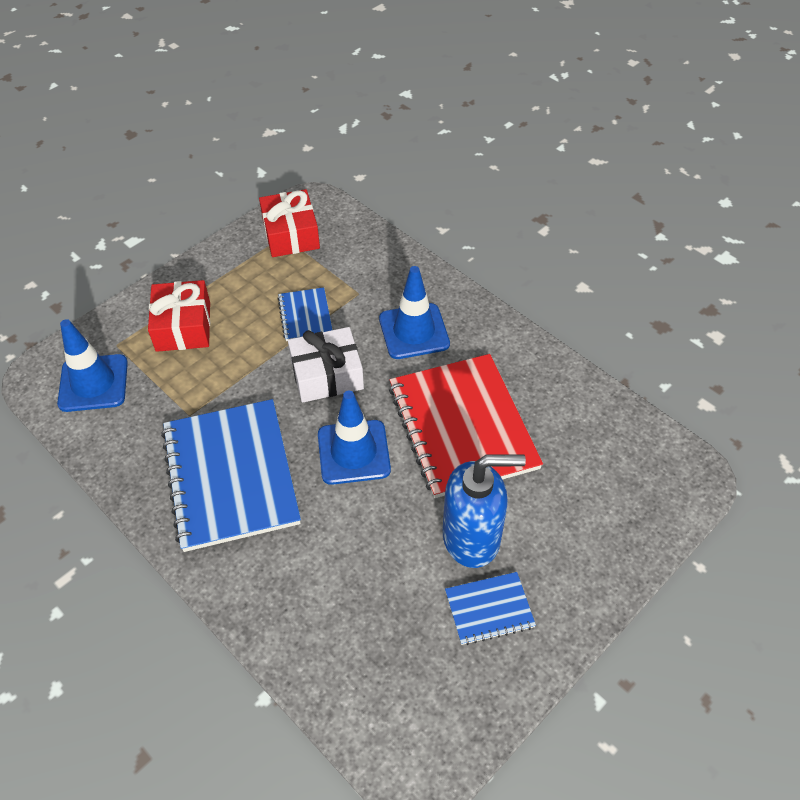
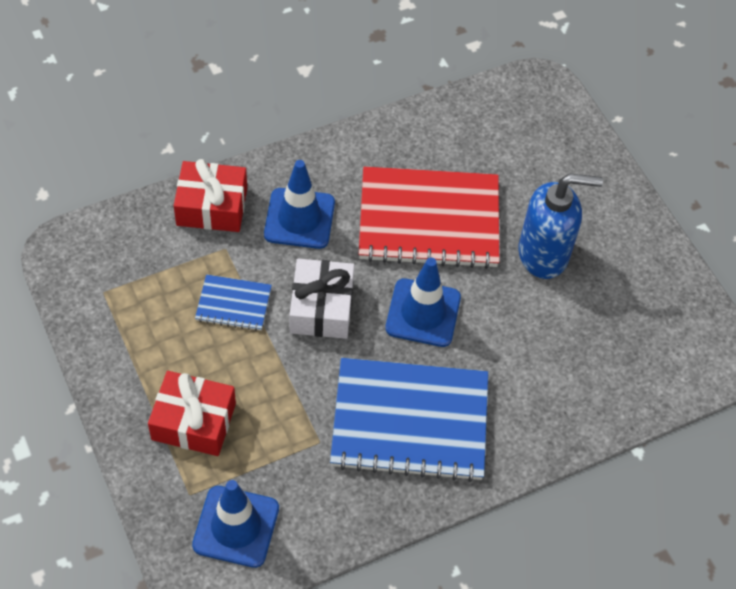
camera: 75 degrees left, 5 degrees up
red gift [259,189,320,257] -> red gift moved to [174,159,247,232]
blue soap dispenser [443,454,526,568] -> blue soap dispenser turned 75 degrees clockwise [519,173,603,279]
blue notebook [445,572,536,645] -> none

